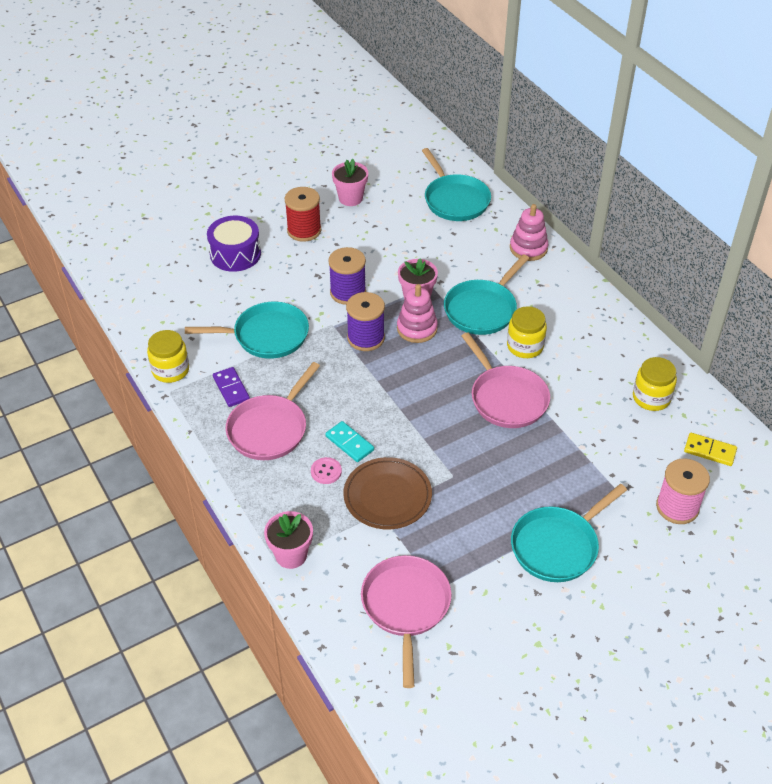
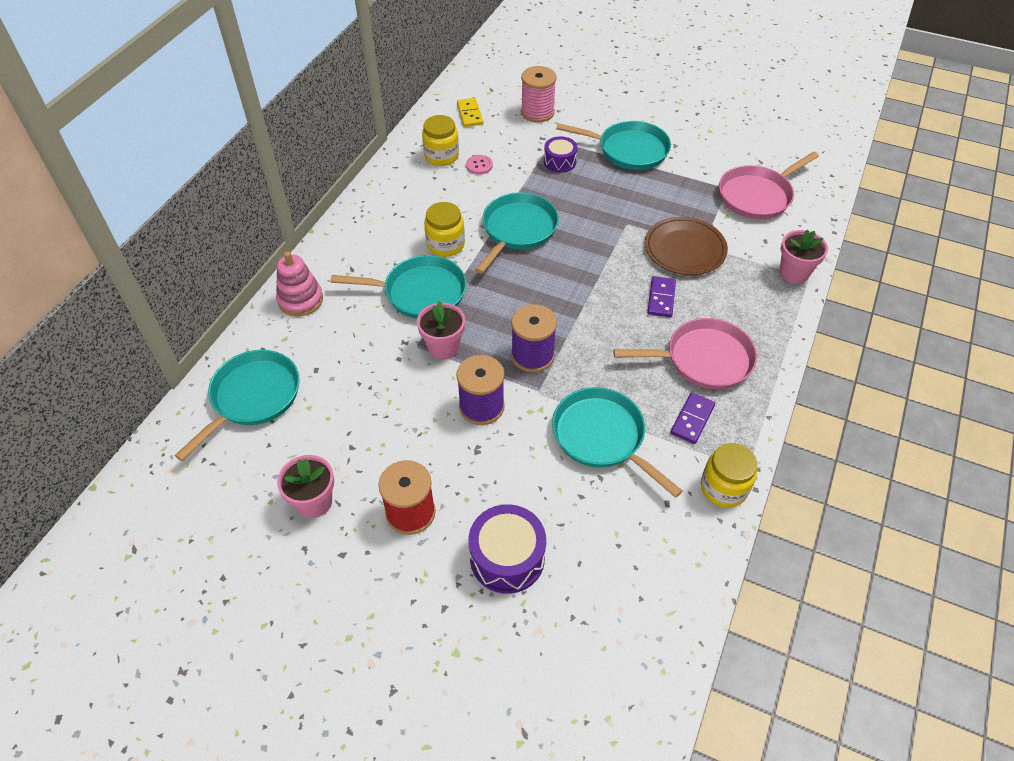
camera: 125 degrees left, 5 degrees up
pink button [311,457,342,484] -> pink button moved to [466,155,493,175]
turquoise domino [325,421,374,462] -> purple domino [648,276,676,317]
pink stacking toy [397,284,438,343] -> none
pink pan [462,332,550,428] -> turquoise pan [475,192,559,274]
none -> purple drum [544,136,578,173]

